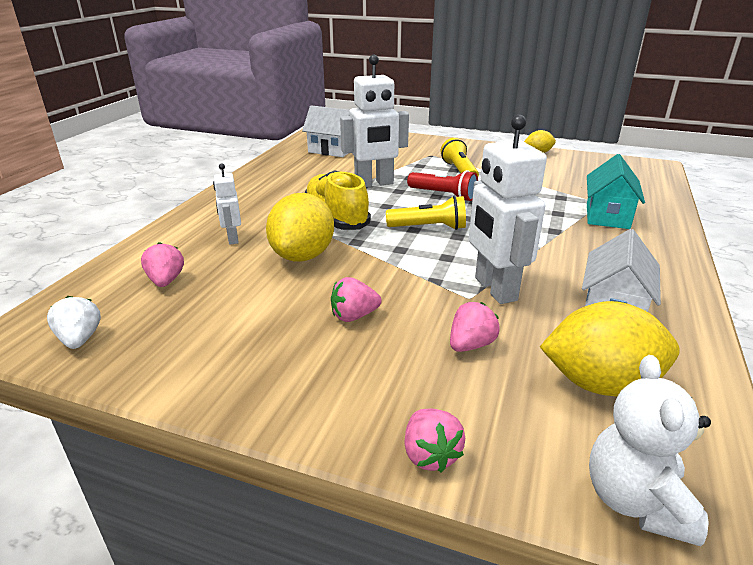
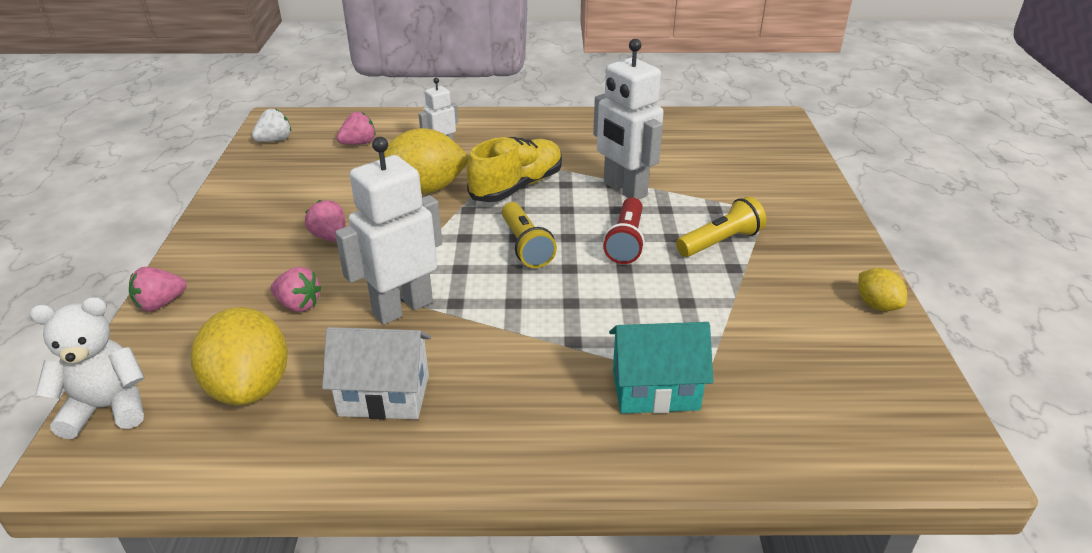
camera: 70 degrees right, 5 degrees up
white house [302,105,350,157] -> none

